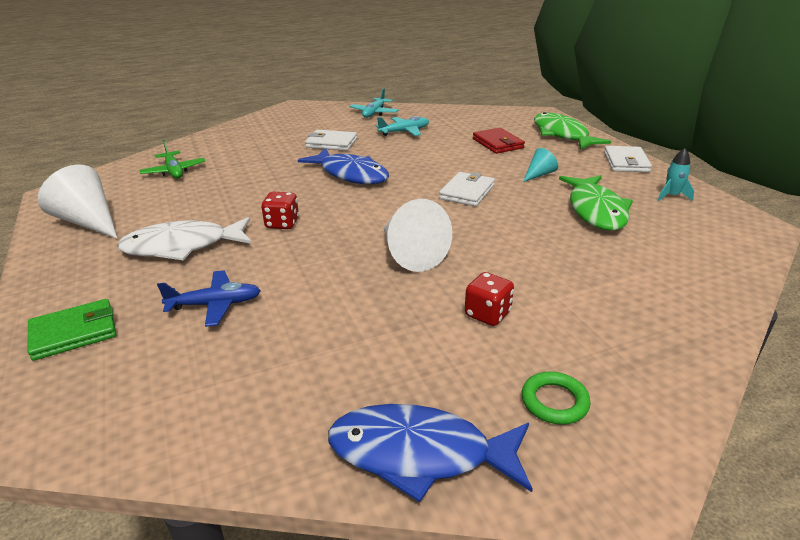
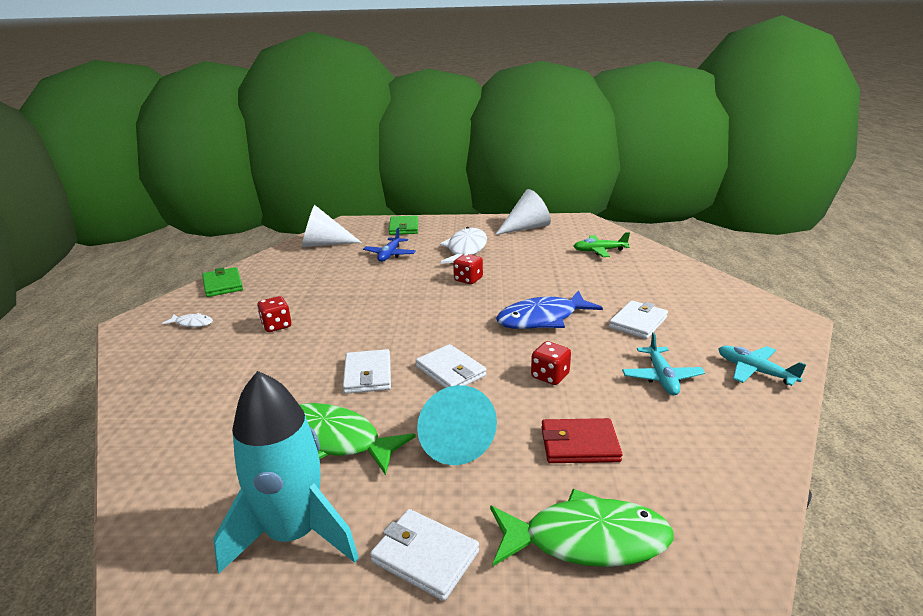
camera: 115 degrees right, 5 degrees down
blue fish [328,404,533,502] -> green wallet [202,267,243,297]
white cone [383,199,452,272] -> white cone moved to [302,205,362,247]
green ring [522,371,591,425] -> white fish [162,313,213,327]
turquoise cone [523,148,558,182] -> turquoise cone [417,385,497,465], size x1.90
turquoise rocket [658,148,694,201] -> turquoise rocket [213,371,359,574], size x2.47
none -> white wallet [343,349,391,394]
none -> red dice [531,341,571,385]

